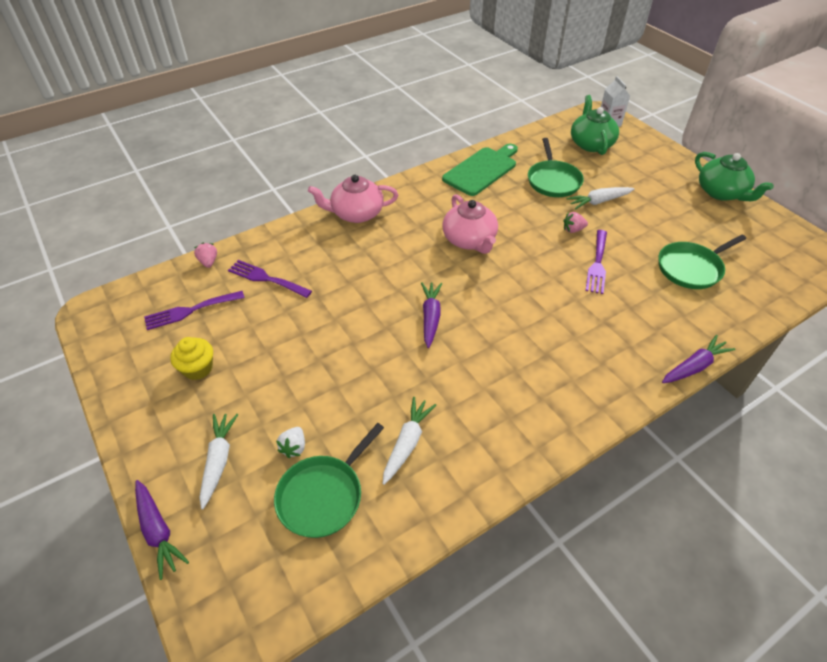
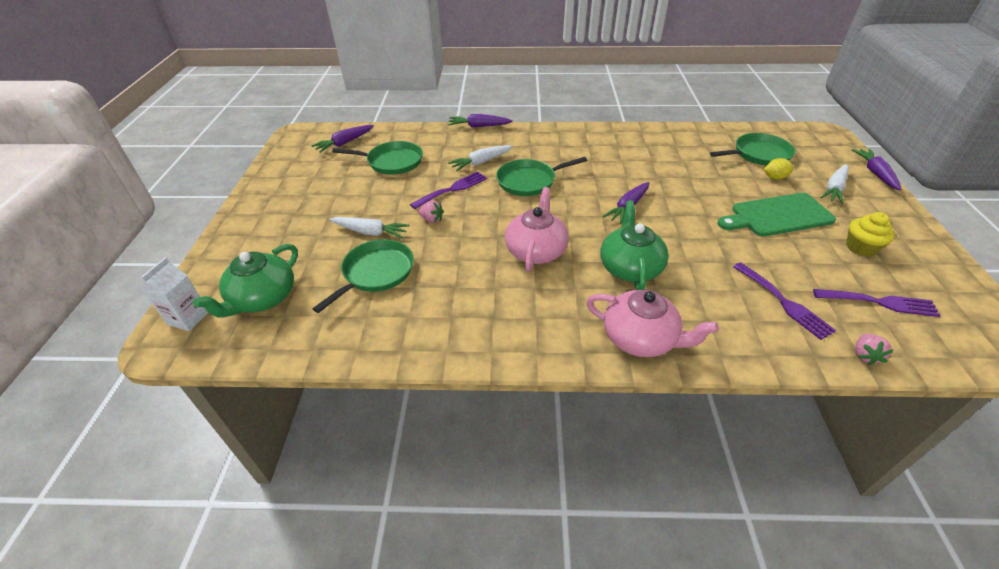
camera: 145 degrees left, 5 degrees down
white strawberry [276,427,305,458] -> yellow lemon [764,158,794,180]
white carrot [383,397,436,485] -> white carrot moved to [448,145,513,171]
green cutting board [442,144,518,196] -> green cutting board moved to [717,193,836,236]
green teapot [695,152,774,201] -> green teapot moved to [600,201,669,290]
none -> purple carrot [312,125,374,153]
none -> green pan [496,157,587,196]

